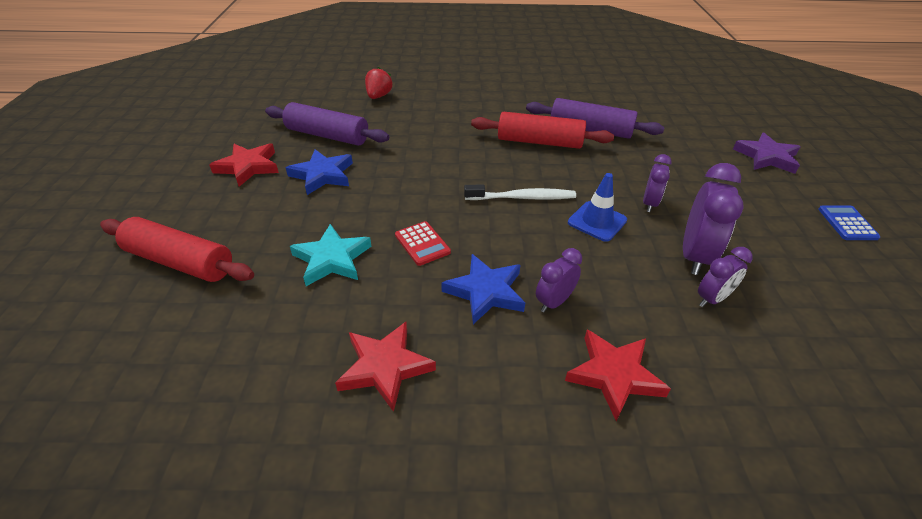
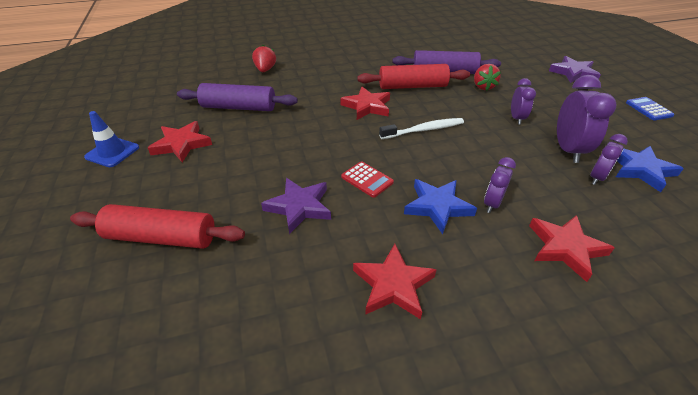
camera: 15 degrees left, 0 degrees up
blue star [286,149,353,195] -> blue star moved to [616,146,684,192]
turquoise star [290,224,372,286] -> purple star [261,178,331,234]
blue traffic cone [568,173,627,242] -> blue traffic cone moved to [84,111,139,167]
none -> red star [341,87,390,120]
none -> red strawberry [474,64,501,91]

